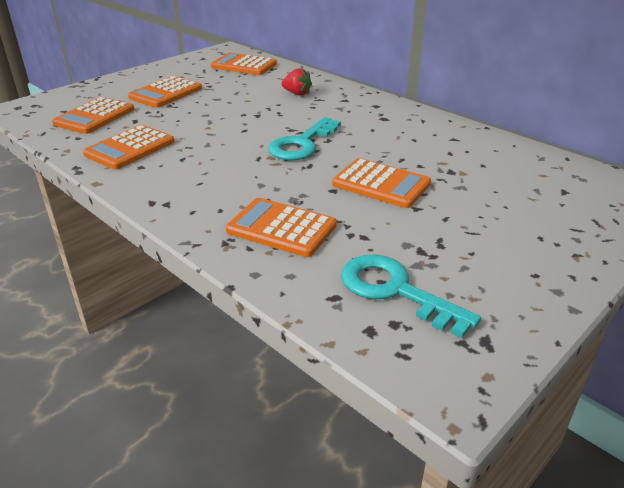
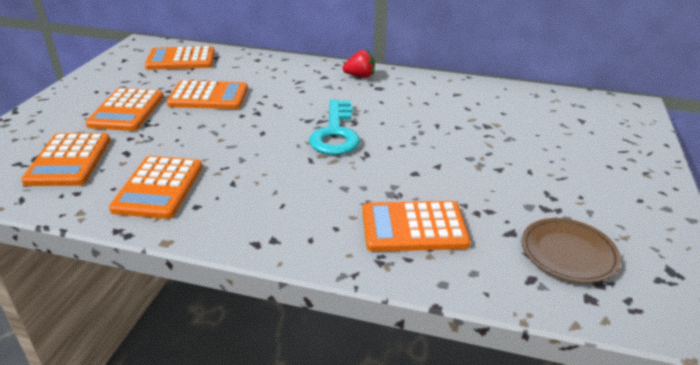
camera: 30 degrees left, 0 degrees up
red strawberry [281,68,312,96] -> red strawberry moved to [343,49,375,78]
orange calculator [332,158,431,208] -> orange calculator moved to [167,80,248,109]
turquoise key [341,255,481,338] -> brown plate [521,218,621,283]

